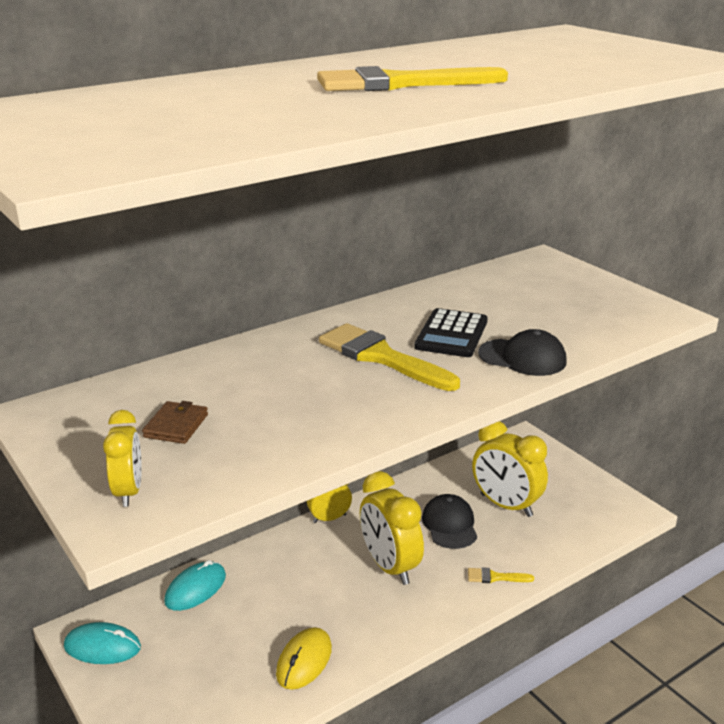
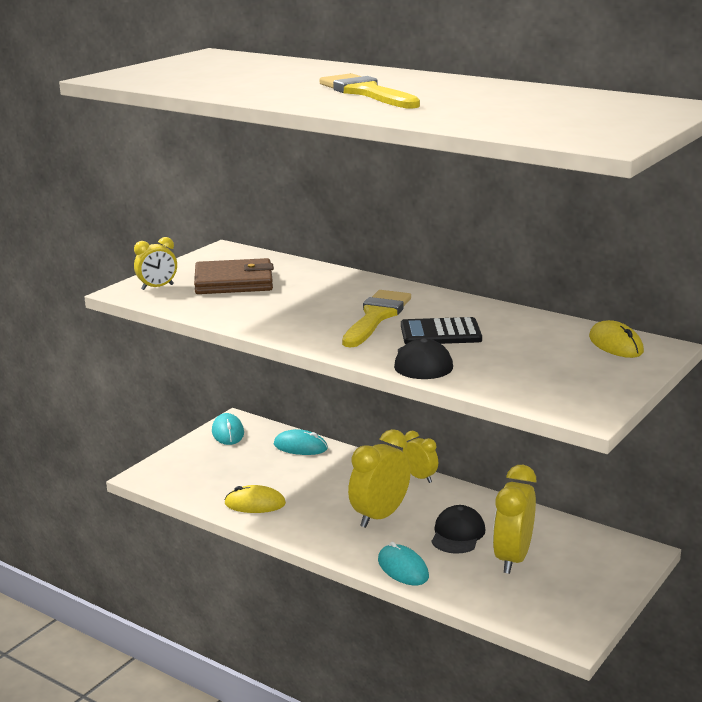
camera: 70 degrees right, 5 degrees down
brown wallet [142,401,208,444] -> brown wallet [194,258,274,294], size x1.98
black cap [422,494,477,549] -> black cap turned 45 degrees counterclockwise [431,505,485,554]
yellow brush [468,567,534,583] -> turquoise mouse [378,542,429,585]
none -> yellow mouse [589,320,644,358]

